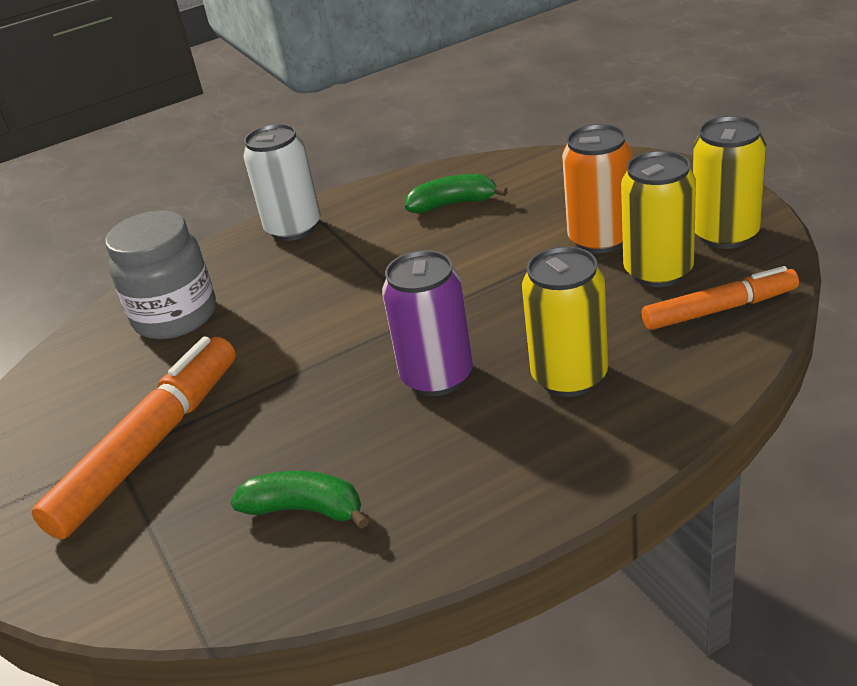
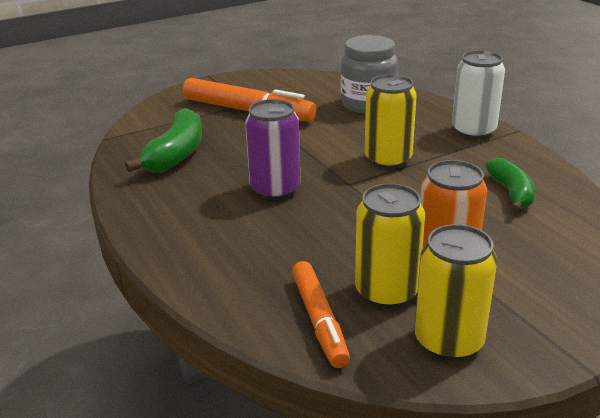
camera: 85 degrees right, 5 degrees down
green banana [230,471,369,529] -> green banana [125,108,202,172], size x1.51
yellow can [522,246,608,397] -> yellow can moved to [365,74,417,169]

